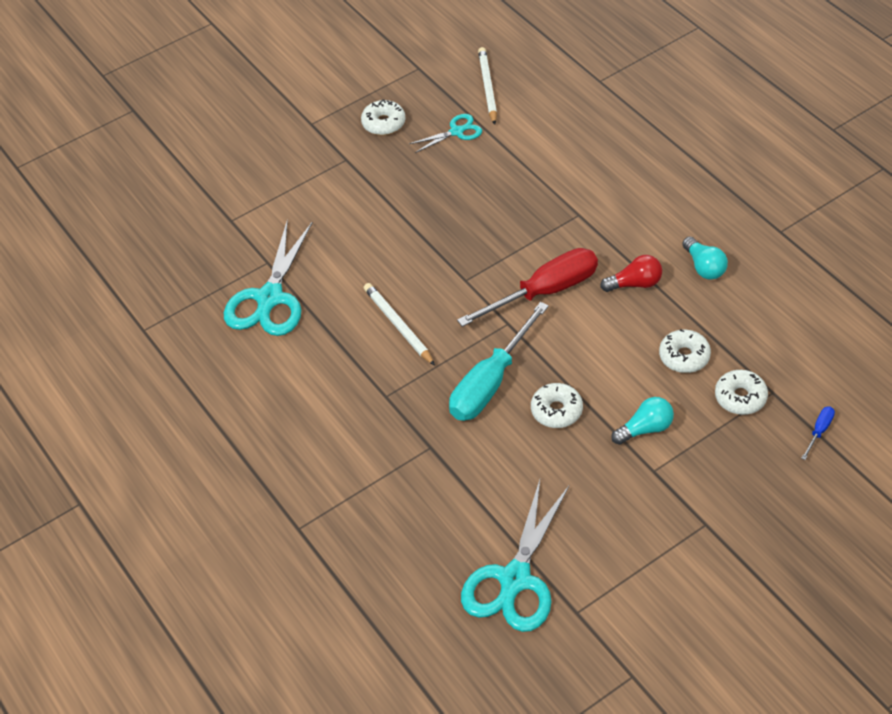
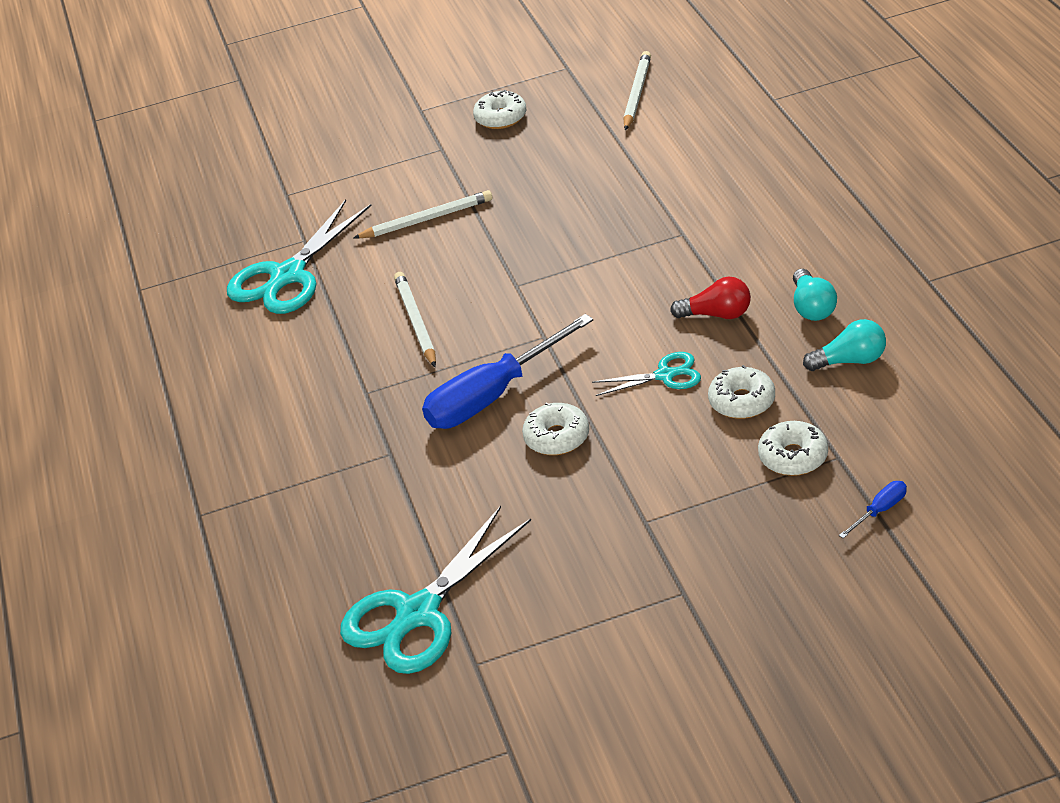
camera: 20 degrees right, 10 degrees down
turquoise scissors [409,114,482,153] -> turquoise scissors moved to [592,352,701,396]
turquoise screwdriver [449,302,549,421] -> blue screwdriver [422,314,593,429]
red screwdriver [457,248,598,327] -> none
turquoise light bulb [611,397,674,445] -> turquoise light bulb moved to [803,319,886,371]
none -> white pencil [353,190,493,238]

